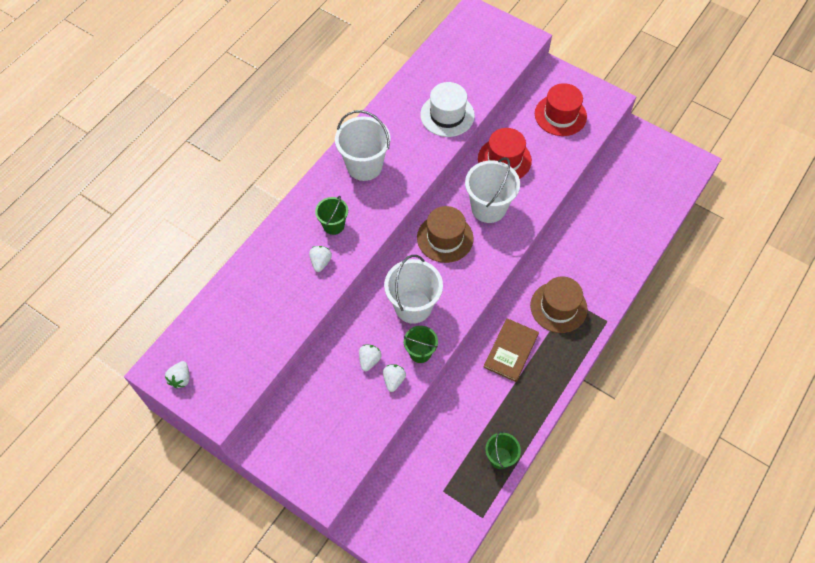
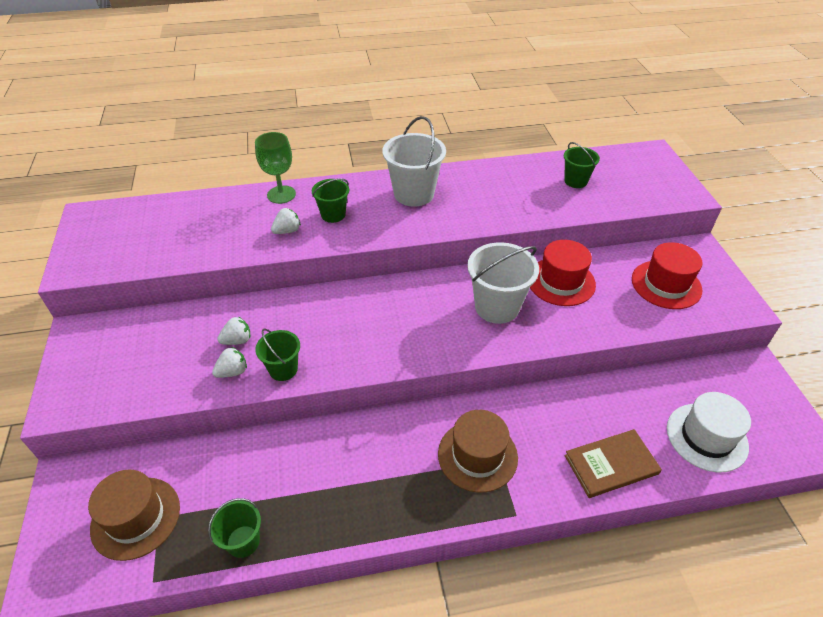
camera: 45 degrees right, 15 degrees down
white strawberry [165,361,189,388] -> none
white bucket [384,255,443,324] -> none
brown hat [417,206,474,263] -> brown hat moved to [88,470,180,561]
white hat [420,82,475,137] -> white hat moved to [667,392,751,472]
brown book [483,318,539,382] -> brown book moved to [564,429,662,498]
none -> green goblet [255,132,296,204]
none -> green bucket [564,142,600,188]

